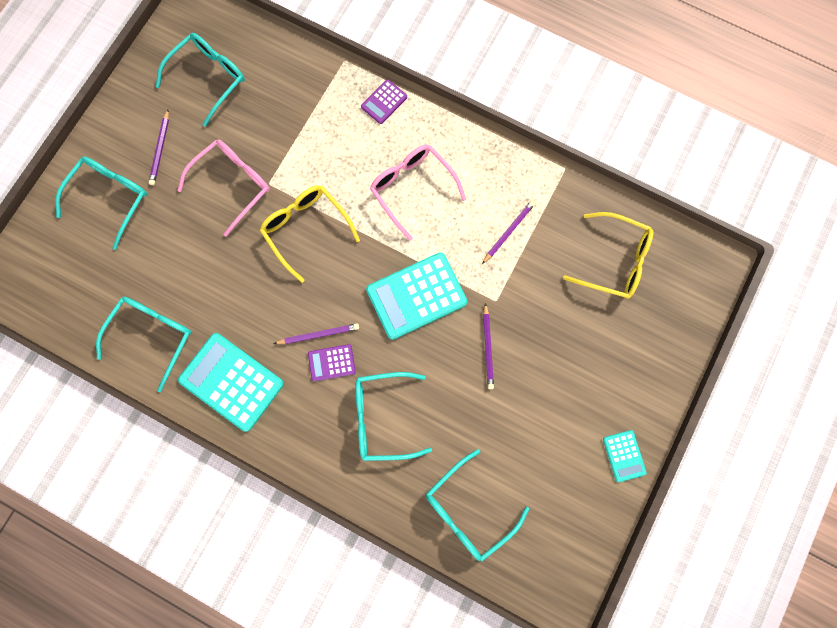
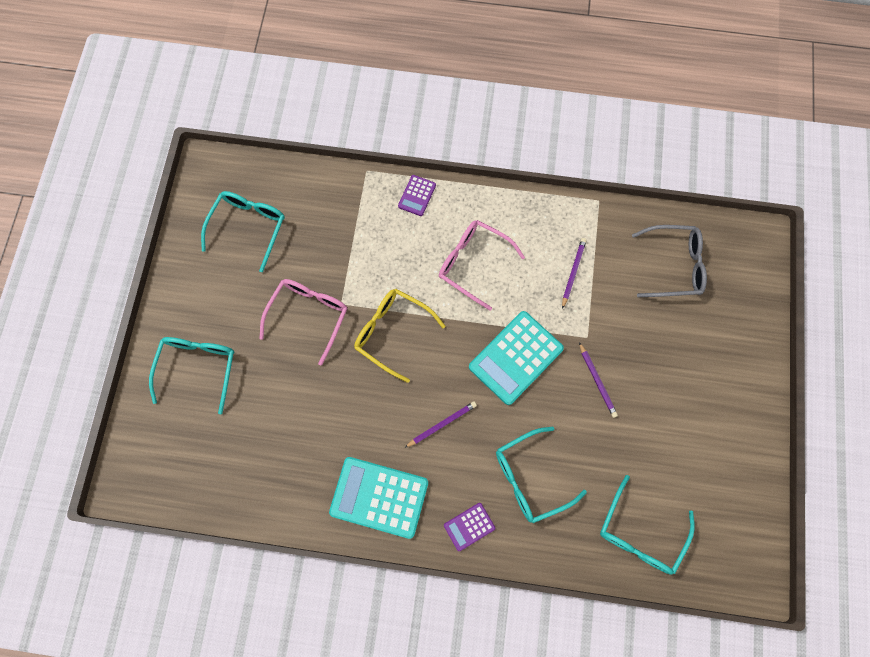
camera: 20 degrees left, 5 degrees down
turquoise glasses [96,297,192,392] -> none
purple pencil [149,110,169,185] -> none
purple calculator [308,344,356,381] -> purple calculator moved to [444,503,495,551]
yellow glasses [563,212,654,299] -> grey glasses [632,225,707,297]
turquoise calculator [603,430,647,482] -> none

